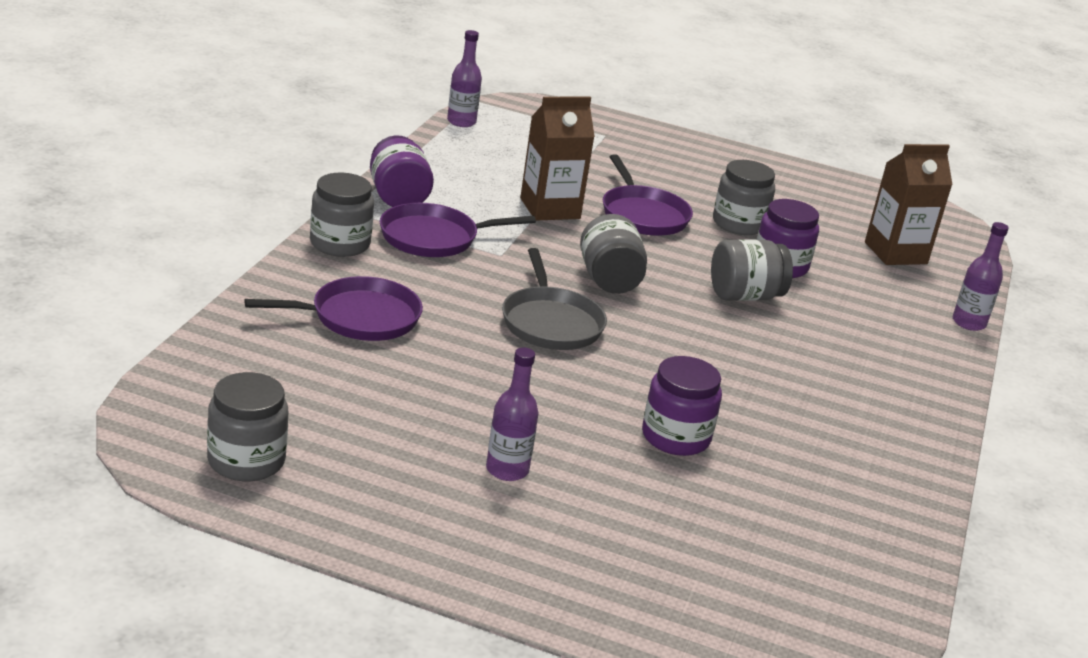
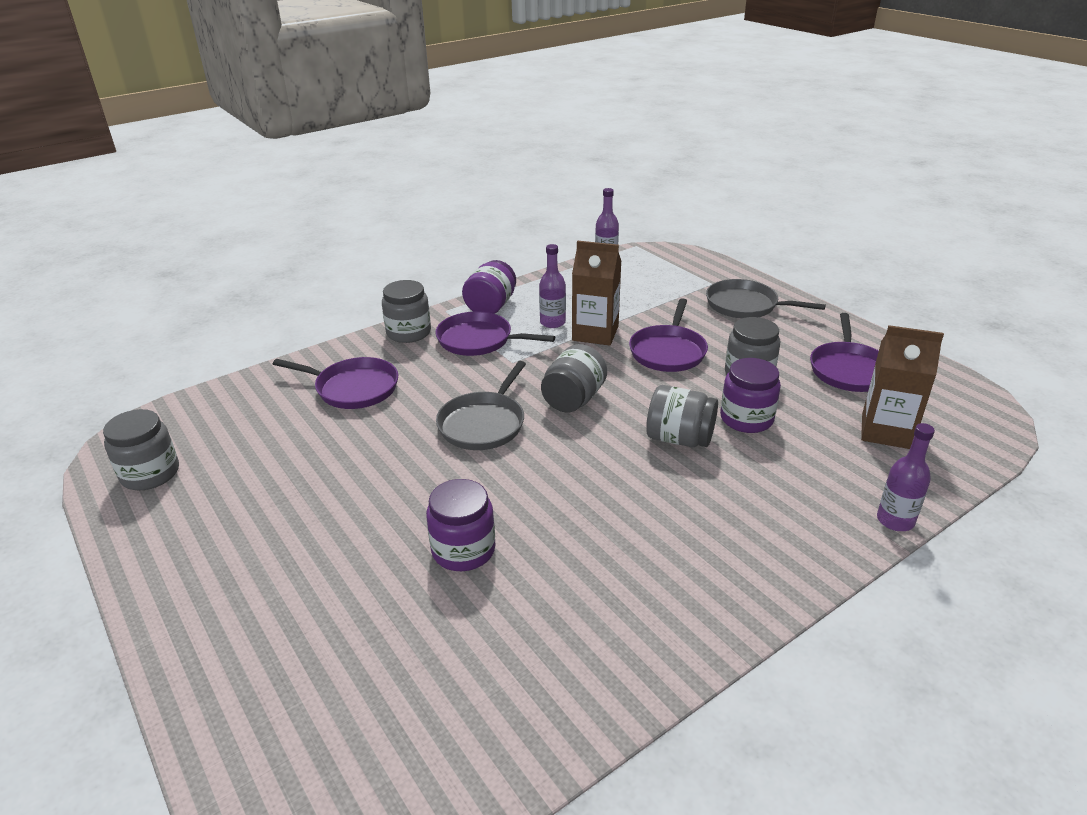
camera: 40 degrees right, 5 degrees up
purple bottle [486,347,539,481] -> purple bottle moved to [539,244,566,328]
none -> grey pan [706,279,826,318]
none -> purple pan [810,313,879,392]

